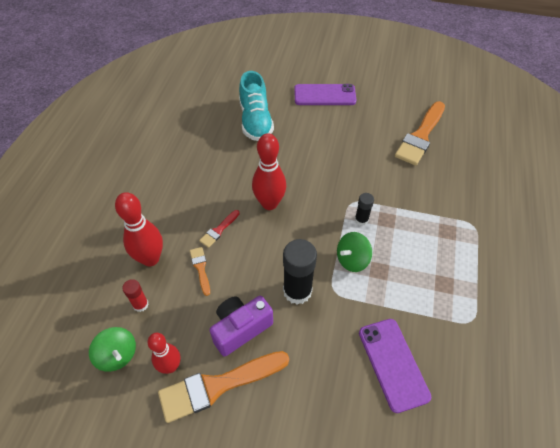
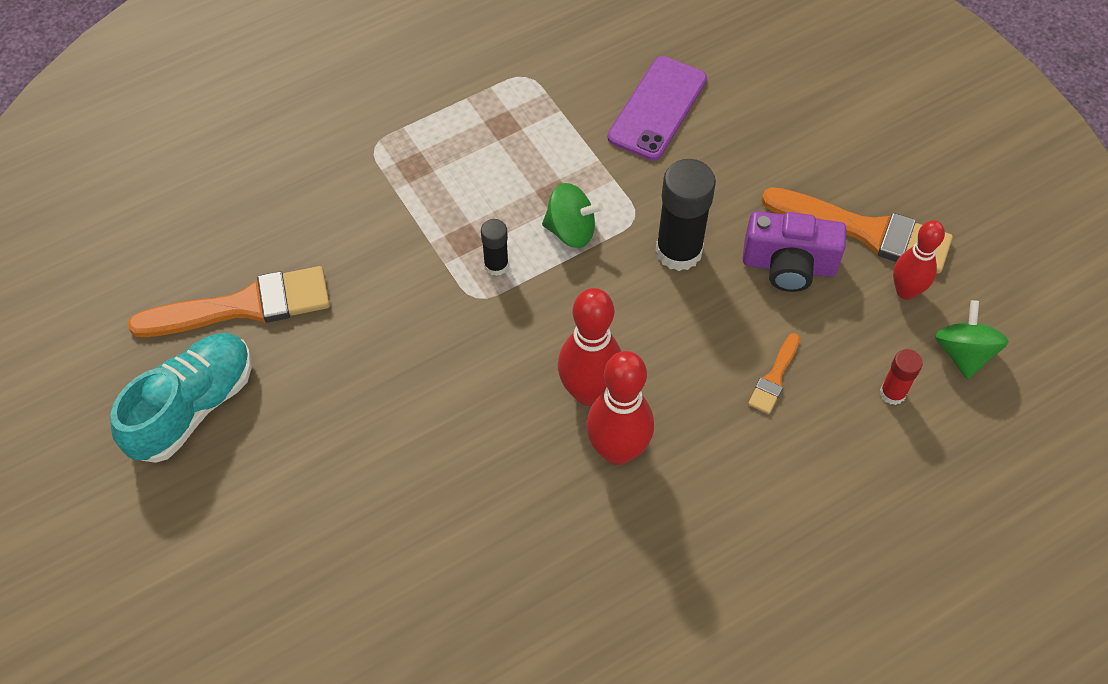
camera: 135 degrees left, 5 degrees up
red bowling pin [115,192,163,266] -> red bowling pin moved to [586,351,654,465]
red brush [199,210,240,248] -> none
turquoise shoe [239,71,274,141] -> turquoise shoe moved to [110,333,251,463]
purple phone [294,84,356,105] -> none

